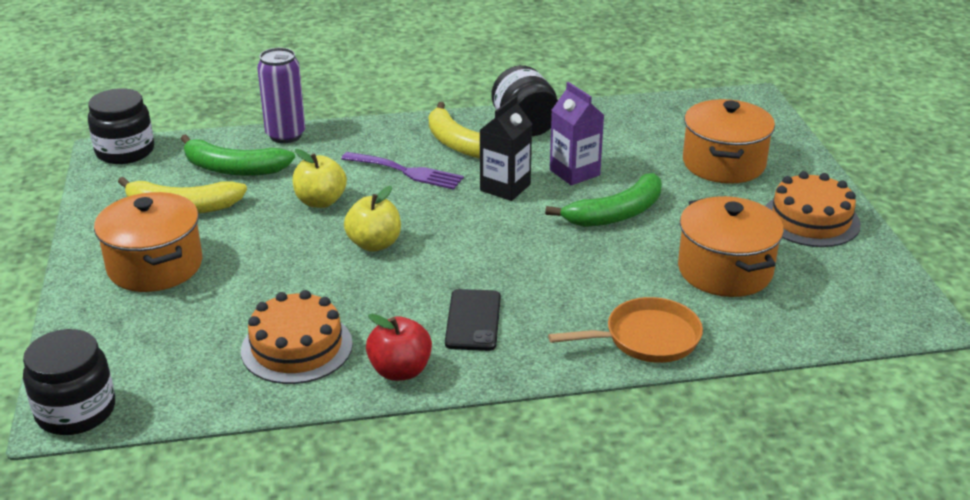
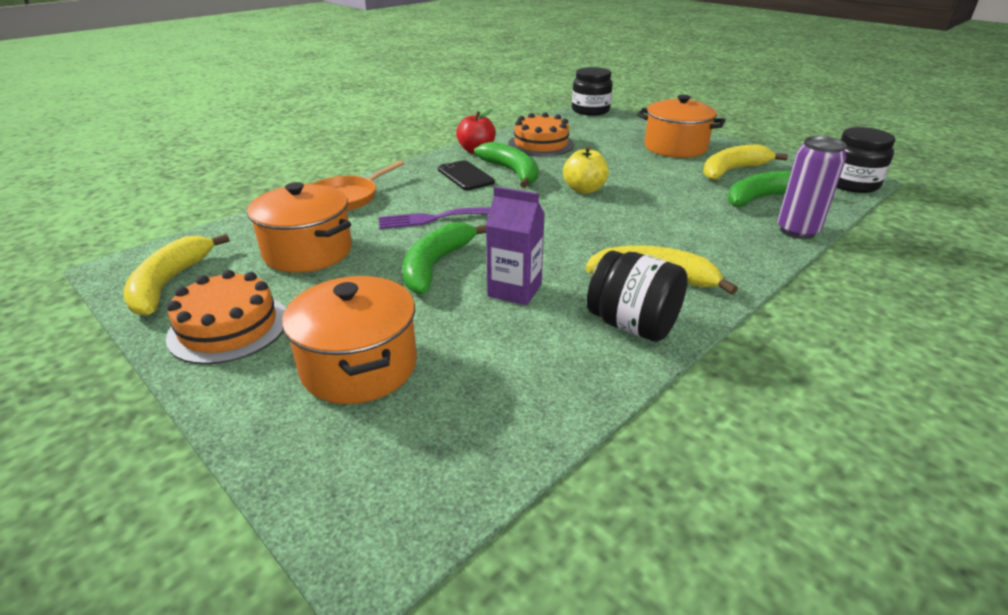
camera: 145 degrees right, 0 degrees up
yellow apple [292,149,347,208] -> none
purple fork [341,152,464,190] -> purple fork moved to [379,207,491,229]
black carton [480,95,532,201] -> none
none -> yellow banana [124,234,230,316]
none -> green banana [474,142,539,188]

